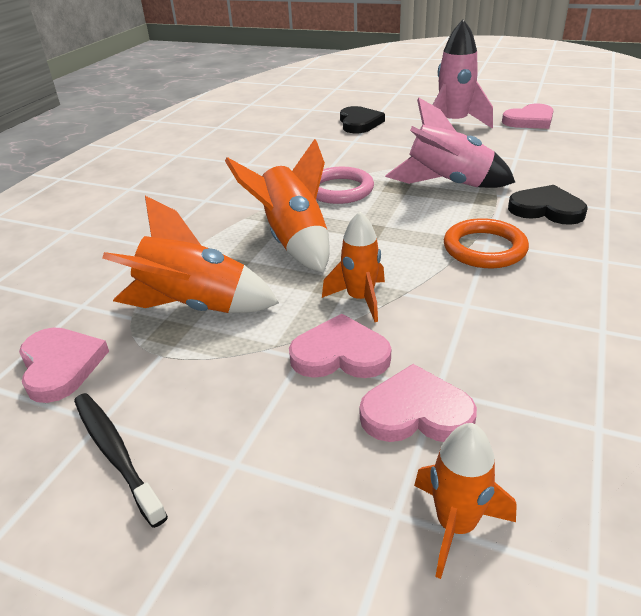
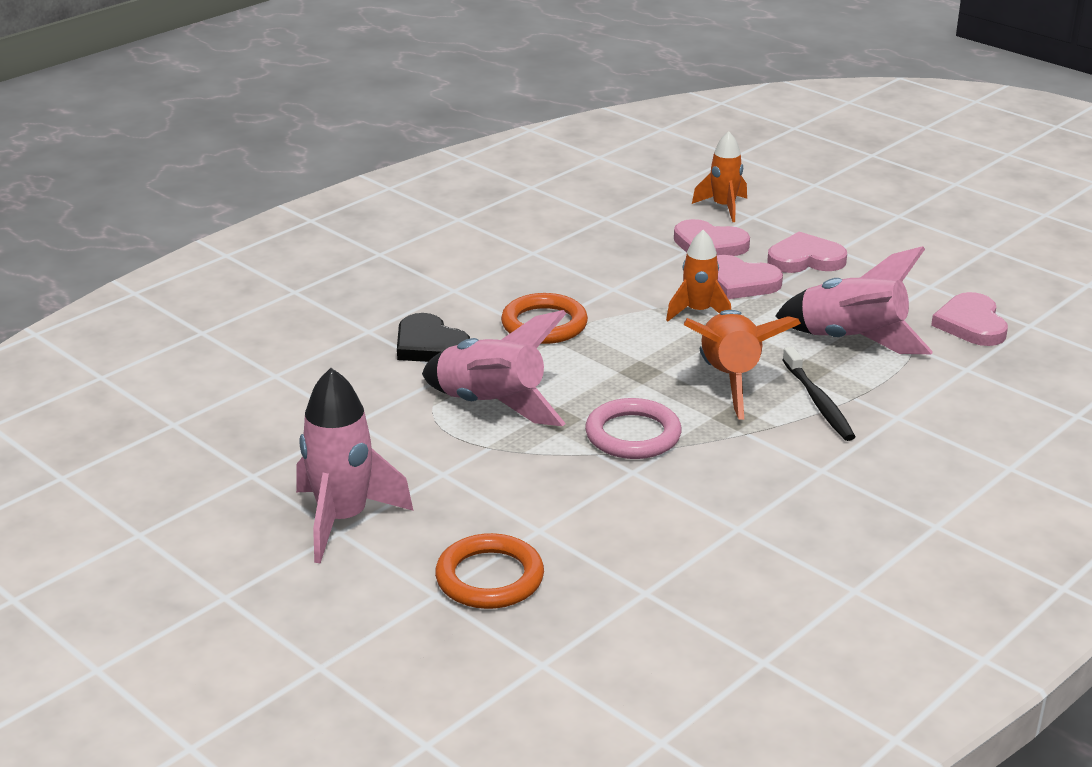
camera: 160 degrees left, 5 degrees down
black toothbrush [74,393,168,528] -> black toothbrush moved to [782,347,856,441]
orange rocket [102,196,279,313] -> pink rocket [775,246,933,354]
black heart [340,106,385,133] -> orange ring [435,533,544,609]
pink heart [502,104,554,129] -> pink heart moved to [767,232,847,273]

